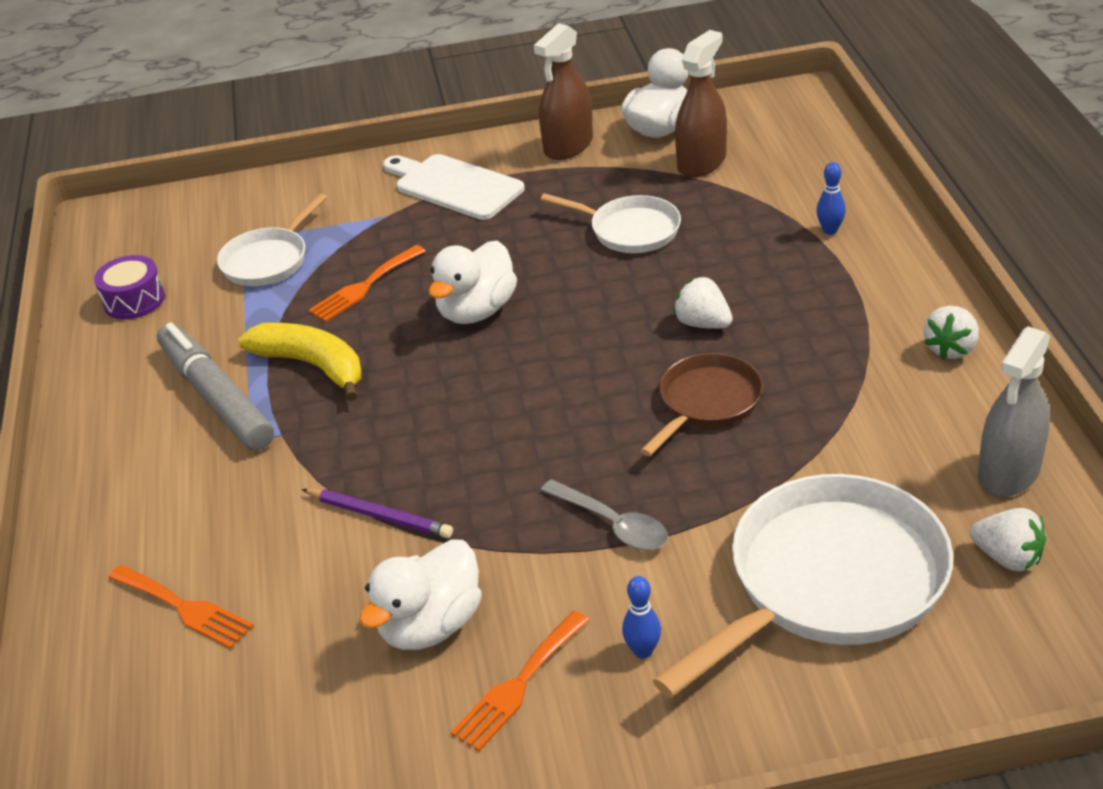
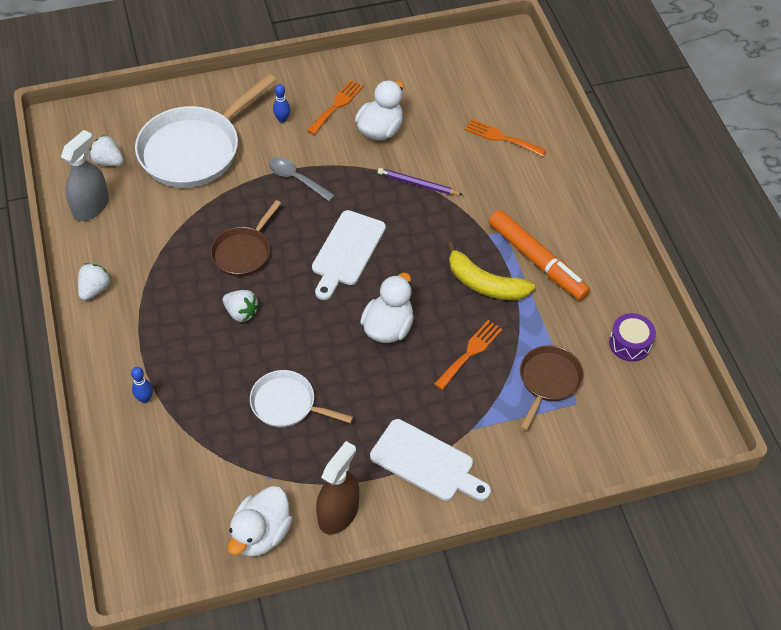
camera: 170 degrees right, 15 degrees up
grey marker [157,322,274,451] -> orange marker [489,210,590,300]
white pan [217,193,327,286] -> brown pan [520,345,583,431]
brown spray bottle [675,30,727,177] -> none
none -> white cutting board [312,210,386,300]

